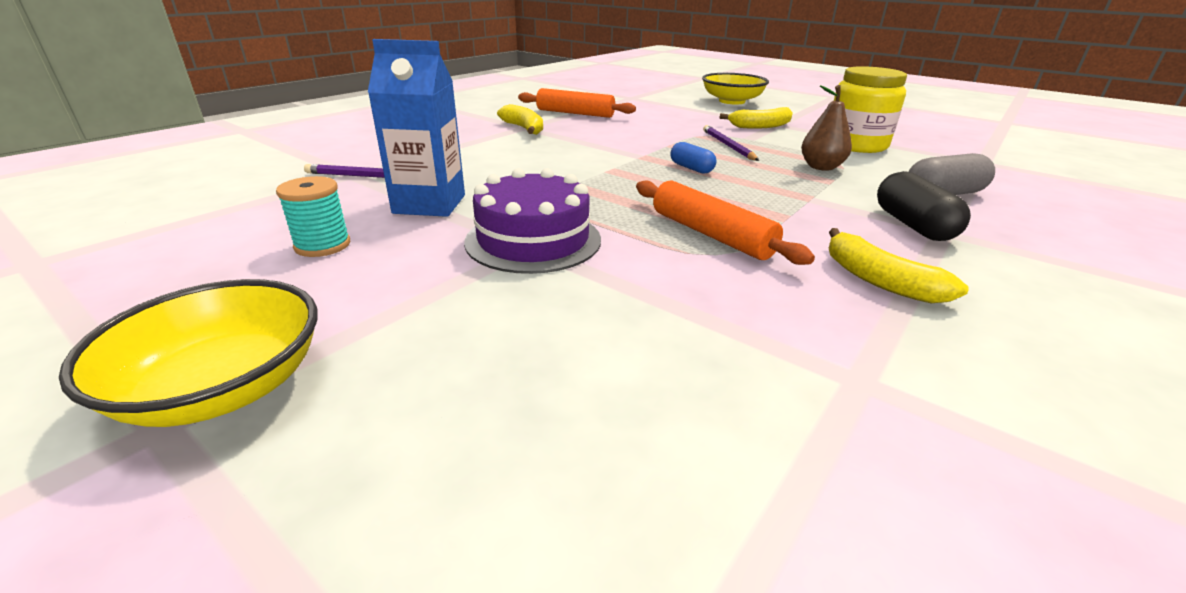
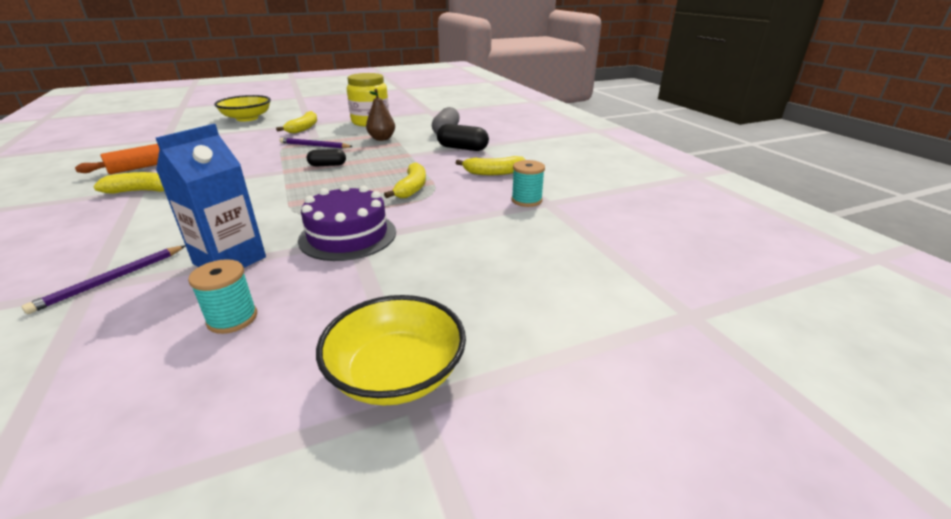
camera: 60 degrees left, 0 degrees up
orange rolling pin [636,180,815,265] -> yellow banana [384,163,426,198]
blue capsule [671,142,716,174] -> black capsule [307,149,346,166]
none -> turquoise spool [511,160,545,207]

